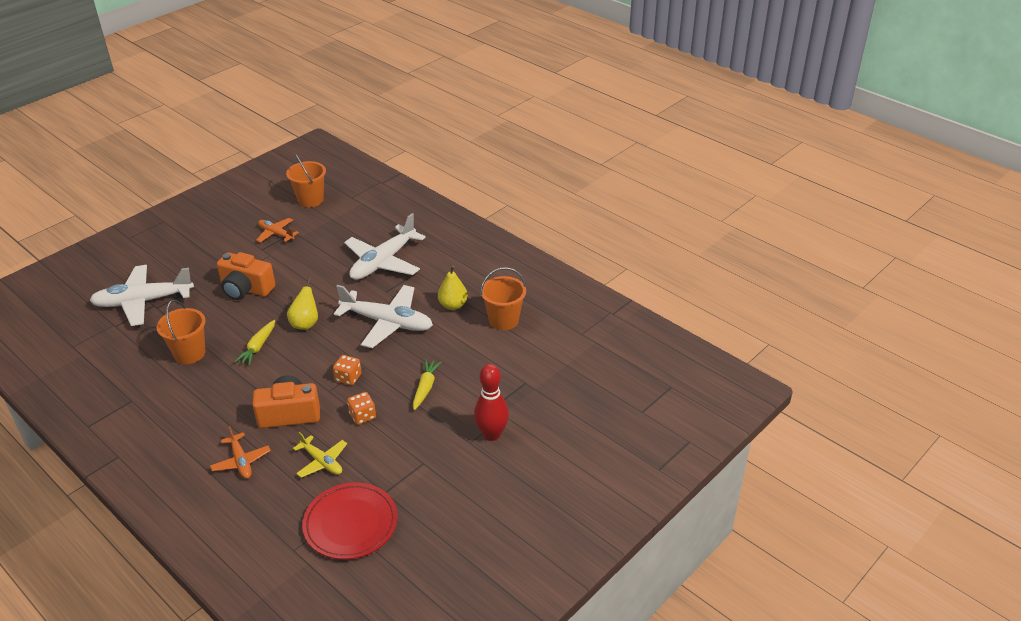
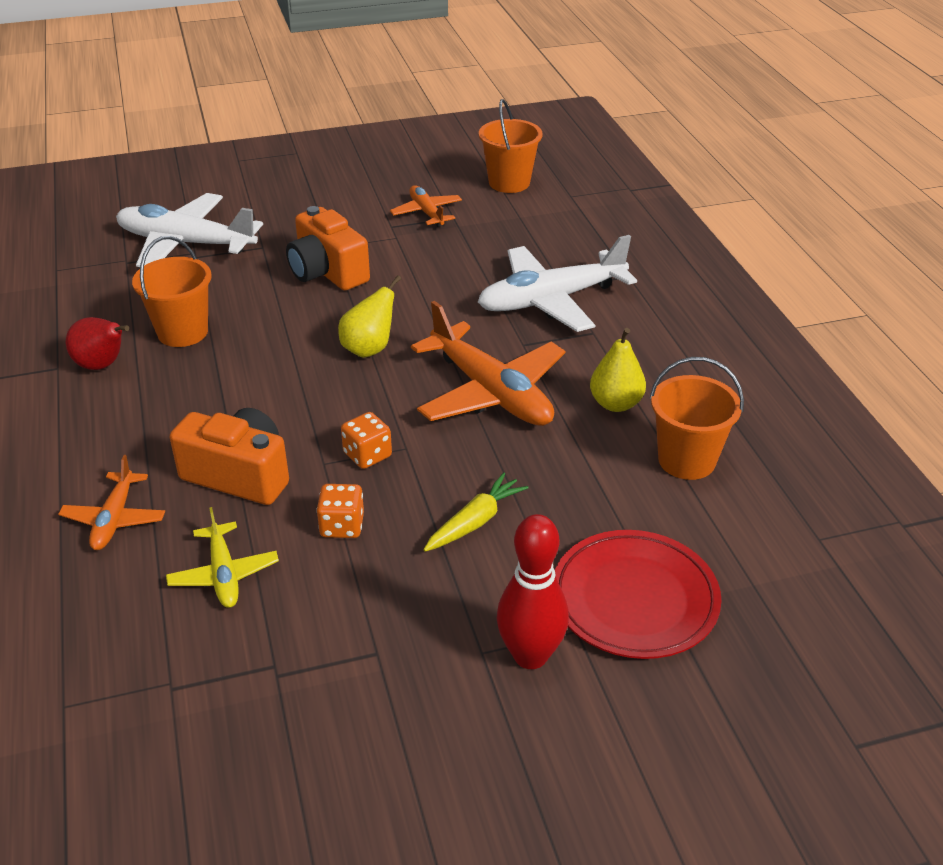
camera: 30 degrees right, 0 degrees up
yellow carrot [234,320,275,366] -> none
red plate [302,482,398,560] -> red plate moved to [555,530,722,659]
white plane [334,285,433,348] -> orange plane [411,301,565,426]
none -> red pear [66,317,129,370]

